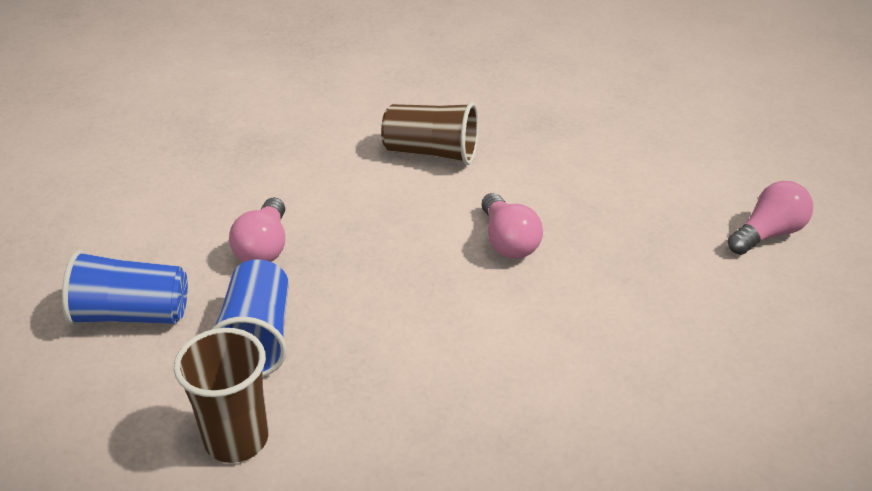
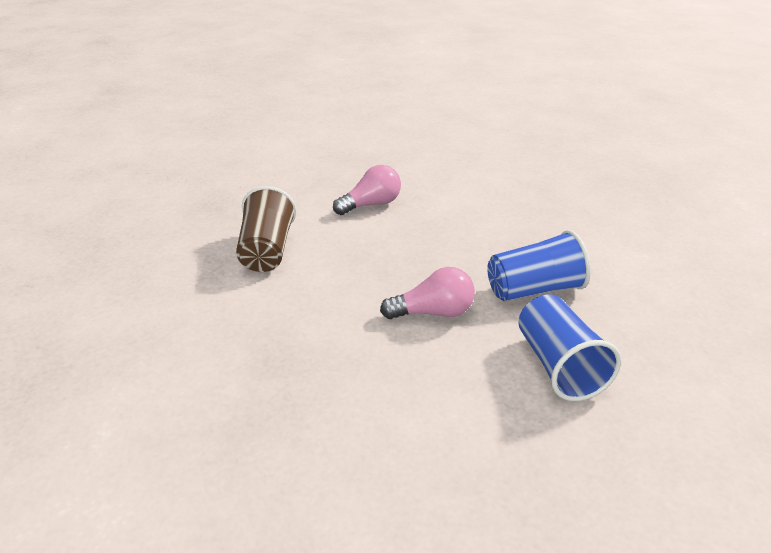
camera: 105 degrees left, 5 degrees down
brown cup [174,328,268,463] -> none
pink light bulb [728,181,813,255] -> none

